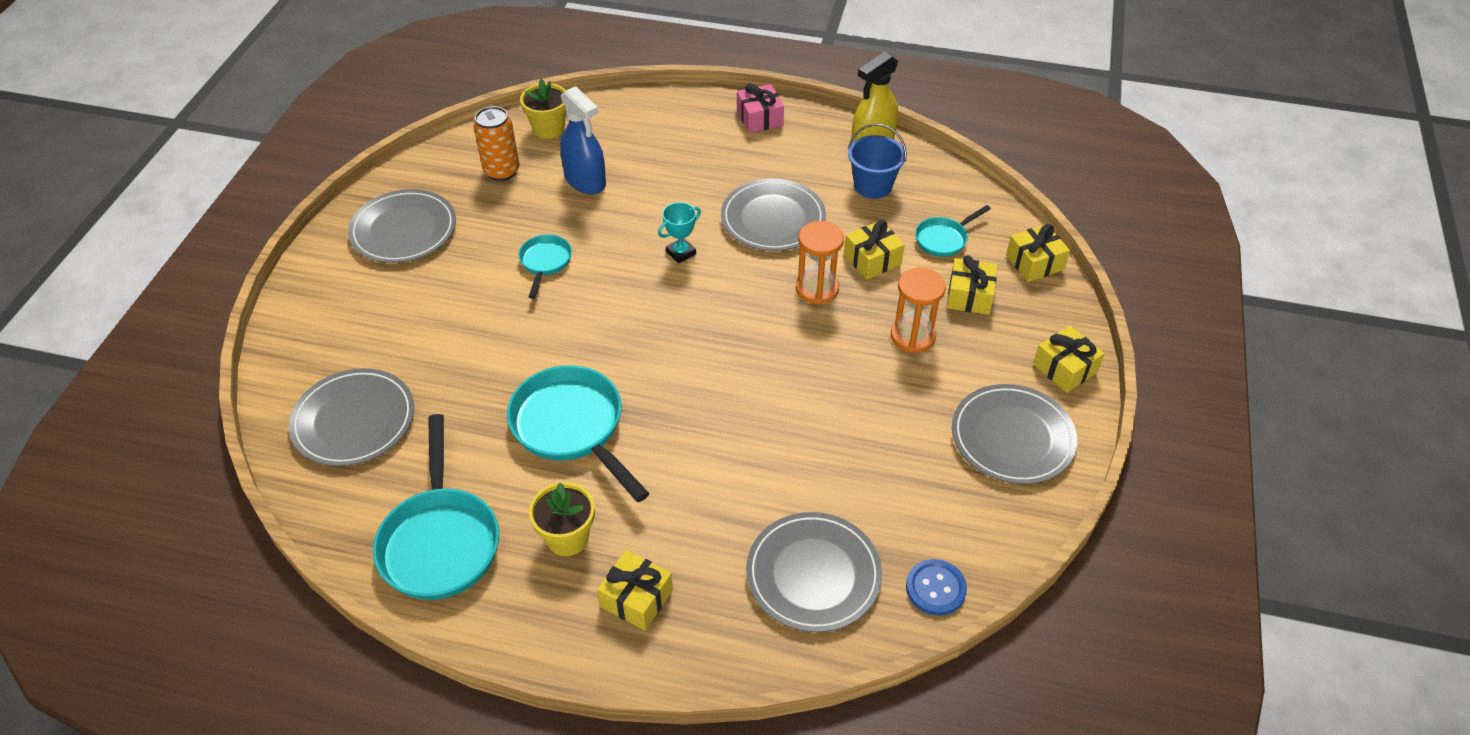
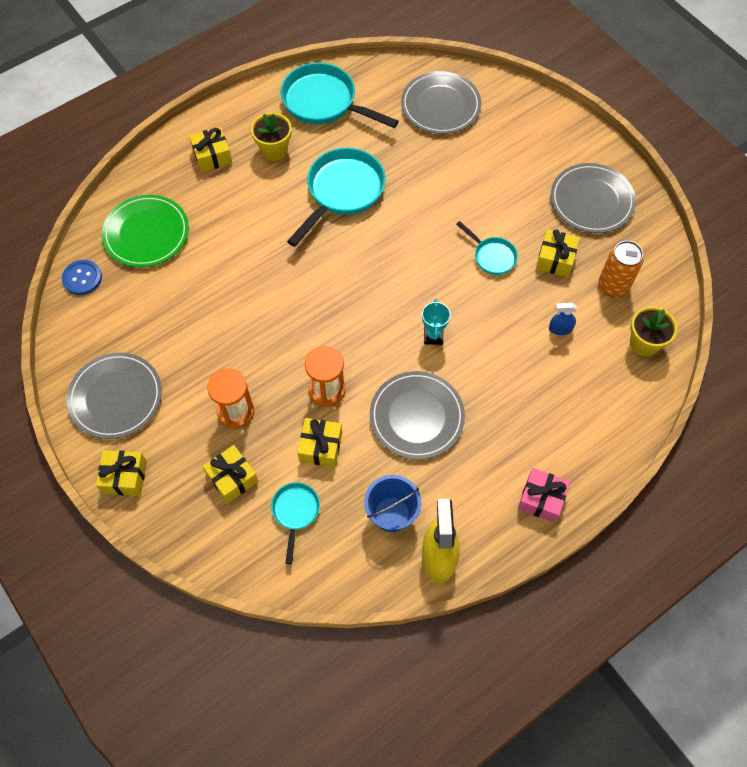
camera: 130 degrees right, 15 degrees up
turquoise pan [507,365,650,502] -> turquoise pan turned 60 degrees counterclockwise [287,148,386,247]
blue spray bottle [560,86,606,194] -> blue spray bottle [549,303,577,335], size x0.50
grey plate [746,512,882,632] -> green plate [102,195,189,267]
yellow gift [1006,224,1070,282] -> yellow gift moved to [536,229,580,277]

